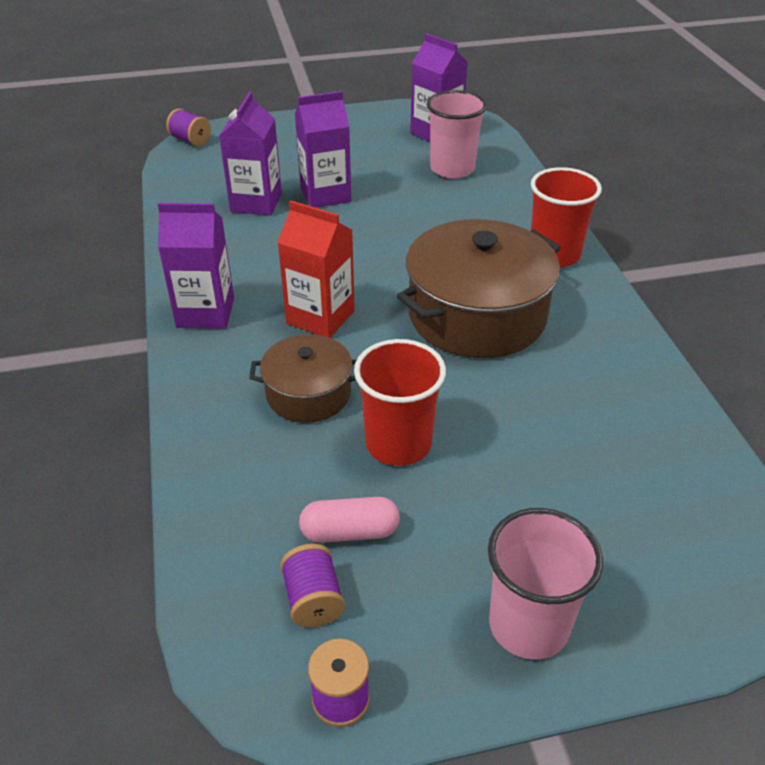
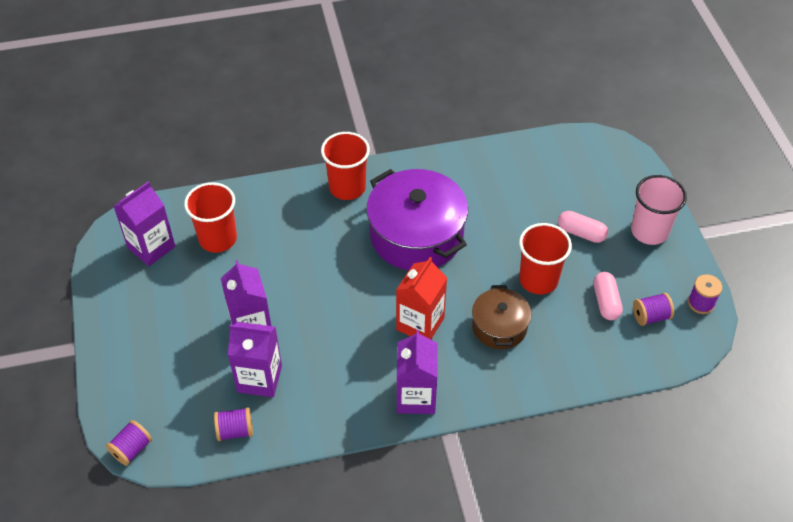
camera: 90 degrees left, 10 degrees up
brown pot [397,219,561,358] -> purple pot [366,169,468,270]
pink cup [427,90,487,179] -> red cup [184,182,237,253]
none -> purple spool [214,407,253,441]
none -> pink capsule [558,211,608,243]

